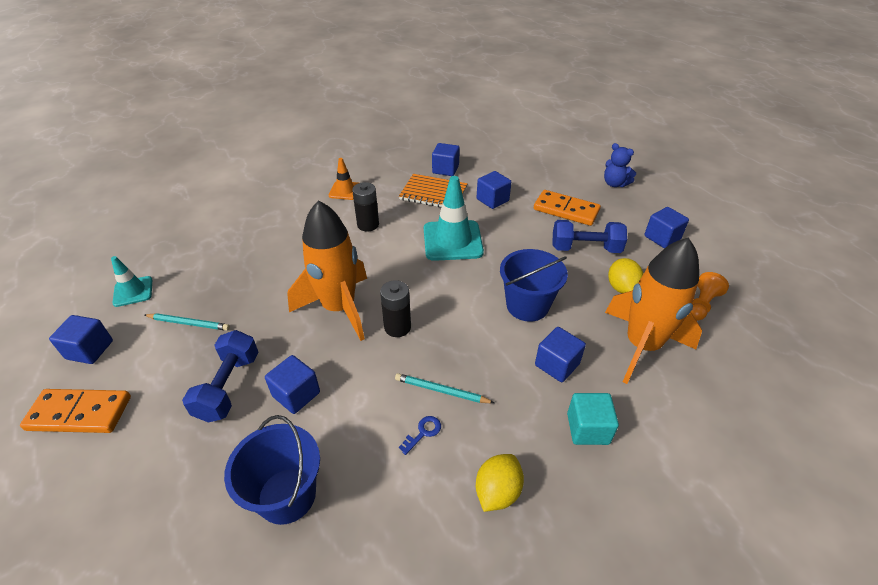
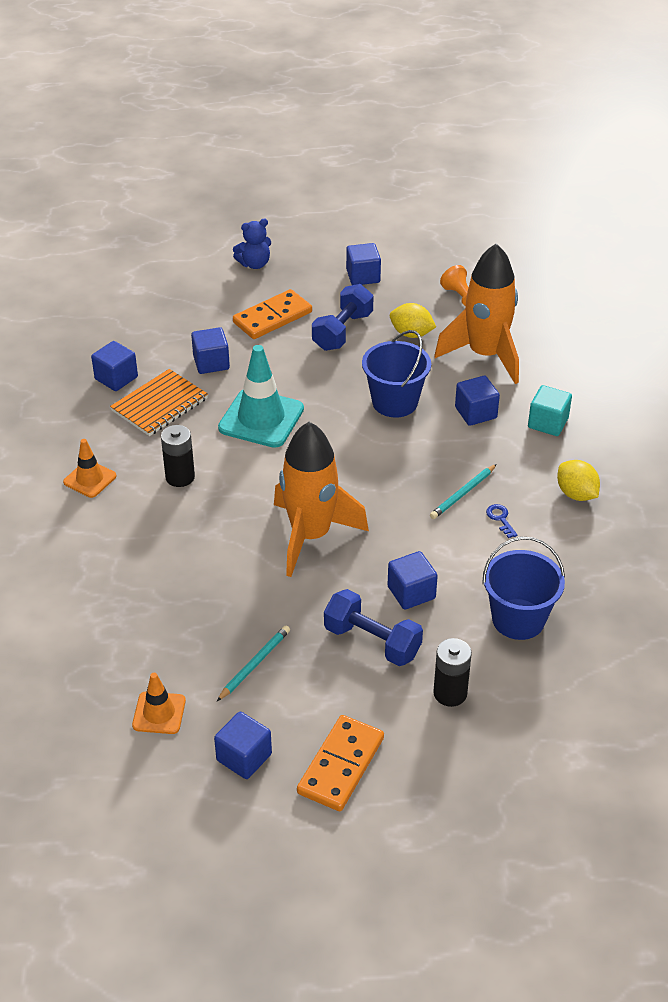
camera: 65 degrees left, 0 degrees up
turquoise traffic cone [111,256,152,307] -> orange traffic cone [132,673,186,734]
black battery [380,280,411,337] -> black battery moved to [433,638,472,707]

